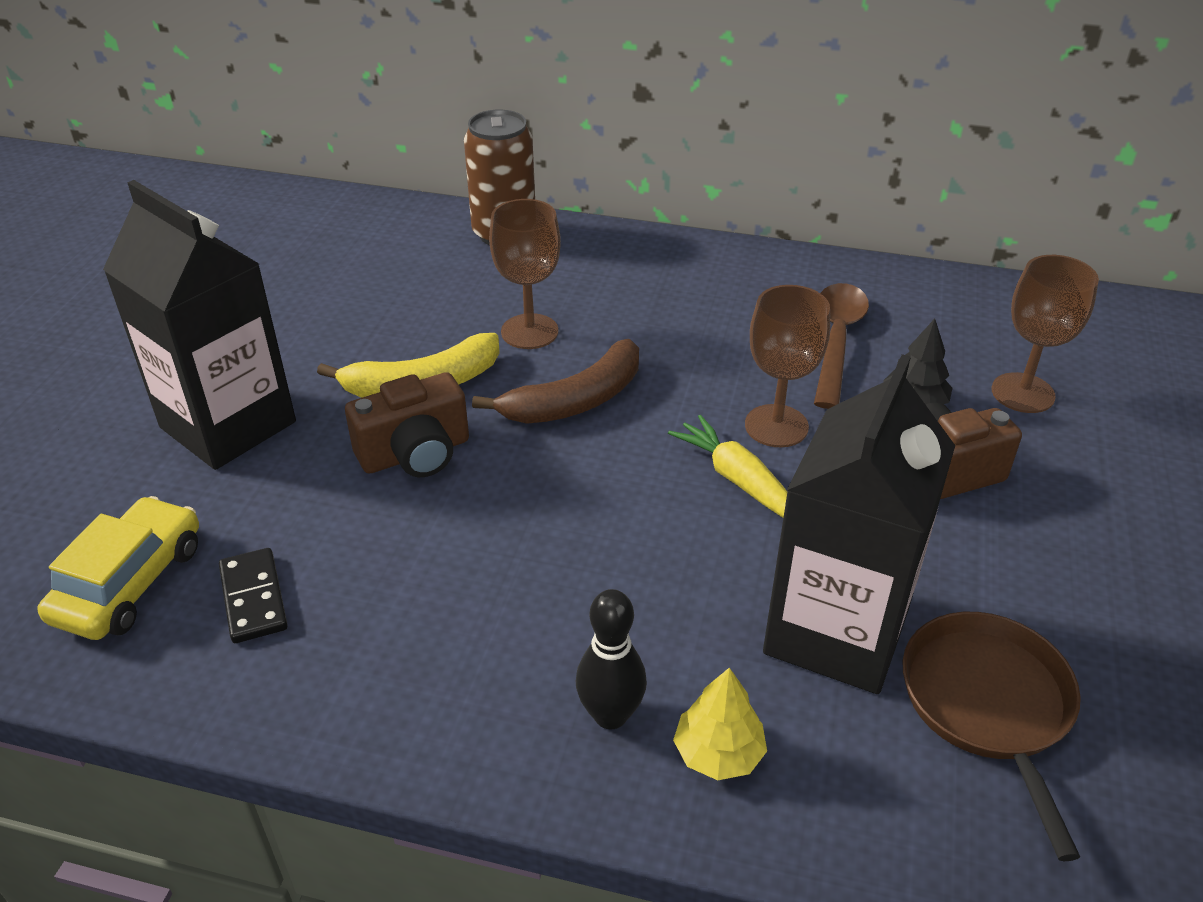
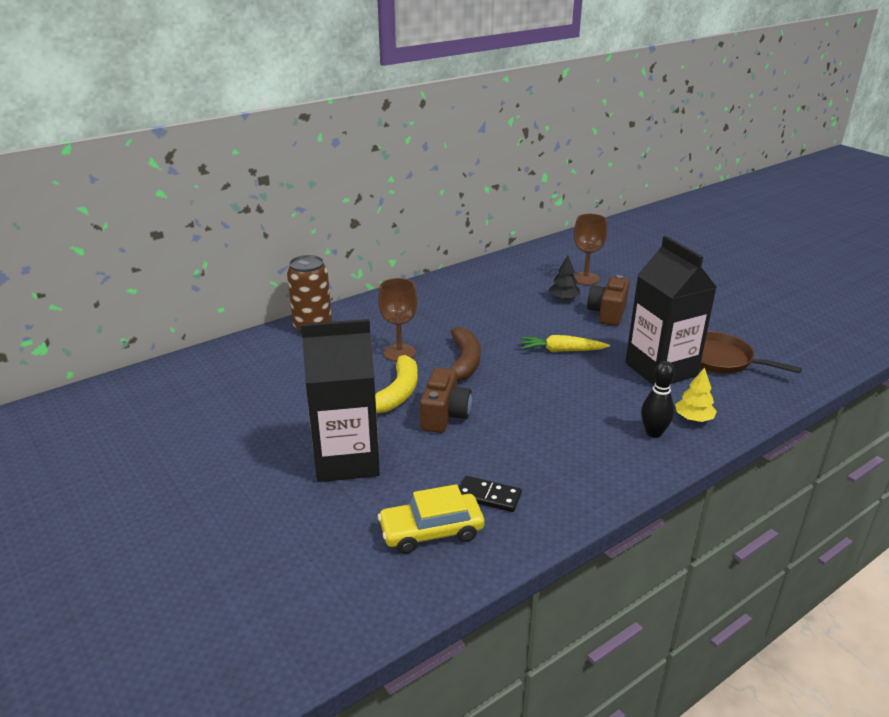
camera: 50 degrees left, 10 degrees down
yellow car [37,496,199,640] -> yellow car turned 75 degrees counterclockwise [378,484,484,554]
brown goblet [745,285,830,447] -> none
brown spoon [814,283,869,409] -> none

